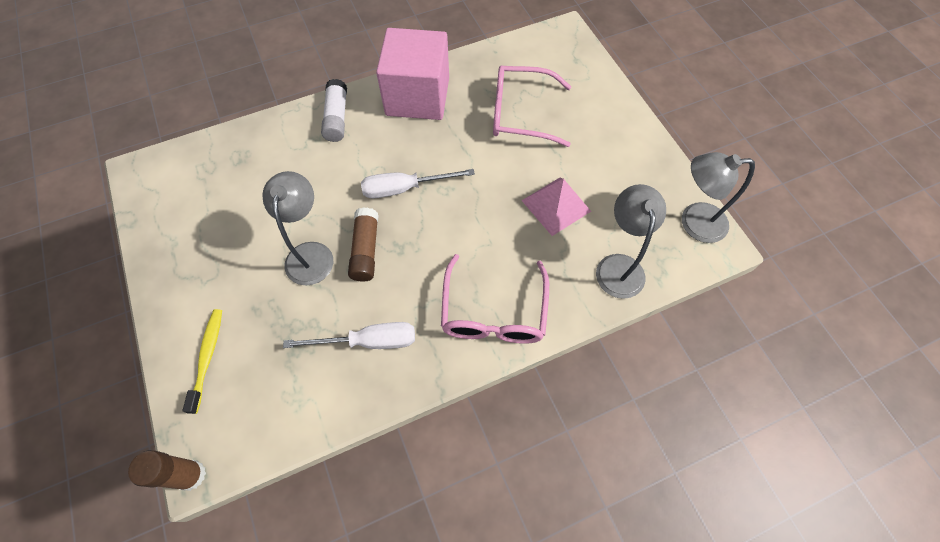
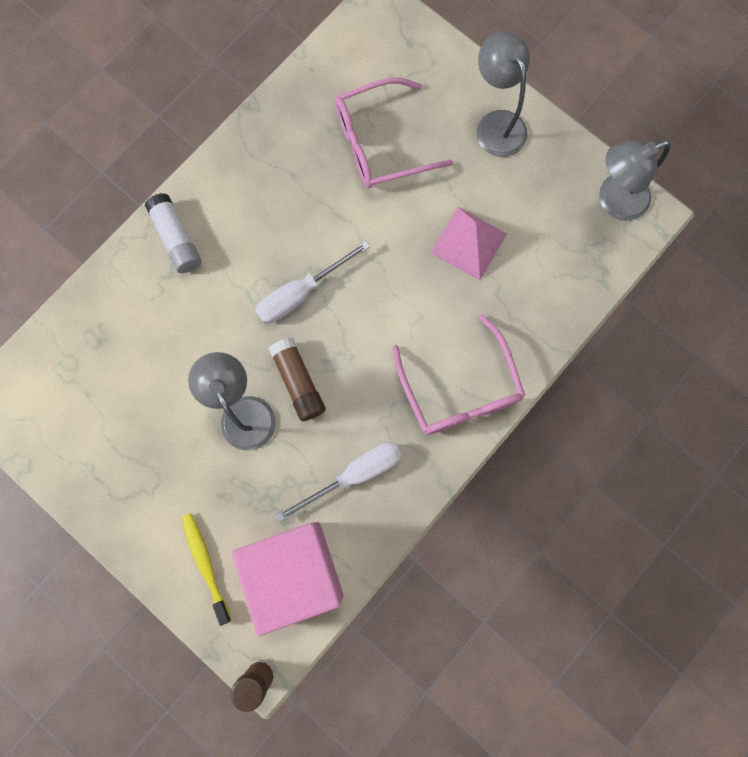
camera: 25 degrees left, 15 degrees up
pink cube [376,28,449,120] -> pink cube moved to [232,522,344,636]
grey lamp [596,184,666,299] -> grey lamp moved to [477,32,529,157]

